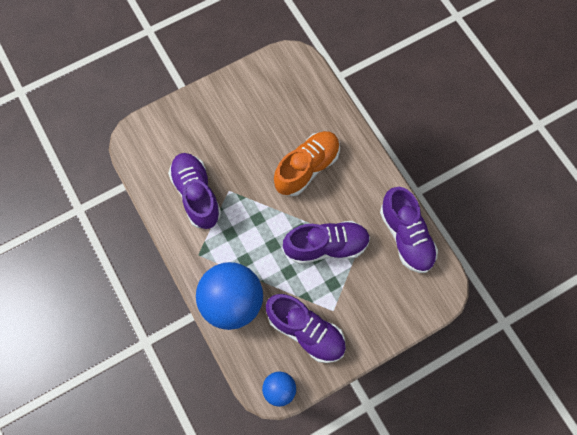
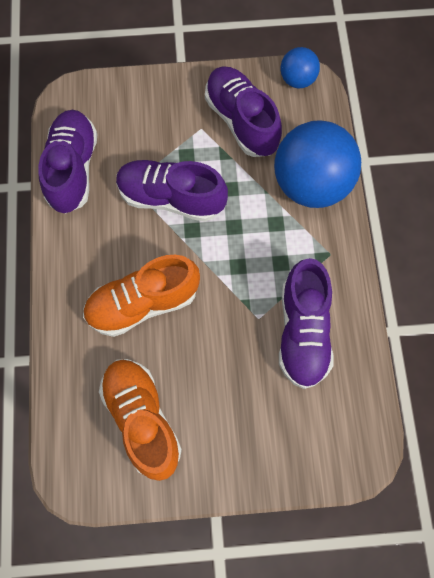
camera: 155 degrees left, 0 degrees up
none -> orange shoe [99,359,182,481]

